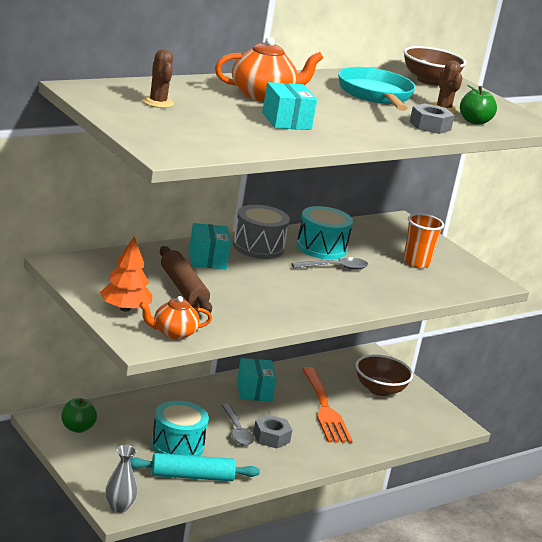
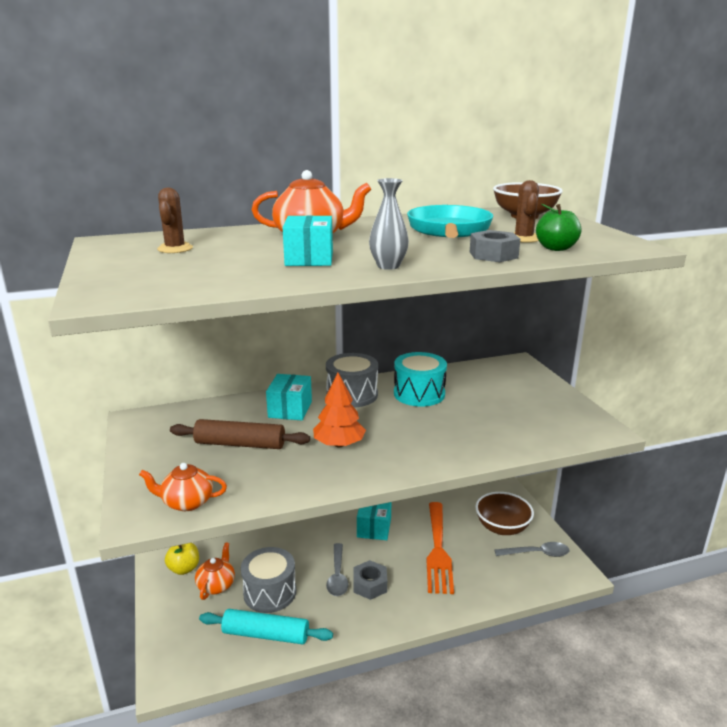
camera: 20 degrees right, 0 degrees up
green apple [61,398,97,433] -> yellow apple [165,543,199,575]
orange tree [100,236,152,312] -> orange tree moved to [313,373,366,447]
grey vase [105,445,137,513] -> grey vase moved to [369,178,409,270]
turquoise drum [151,401,209,456] -> grey drum [241,547,296,613]
brown rolling pin [160,246,212,313] -> brown rolling pin turned 75 degrees counterclockwise [170,419,310,449]
grey spoon [291,257,368,270] -> grey spoon moved to [495,542,569,557]
orange cup [403,213,444,268] -> none
none -> orange teapot [195,542,235,600]

